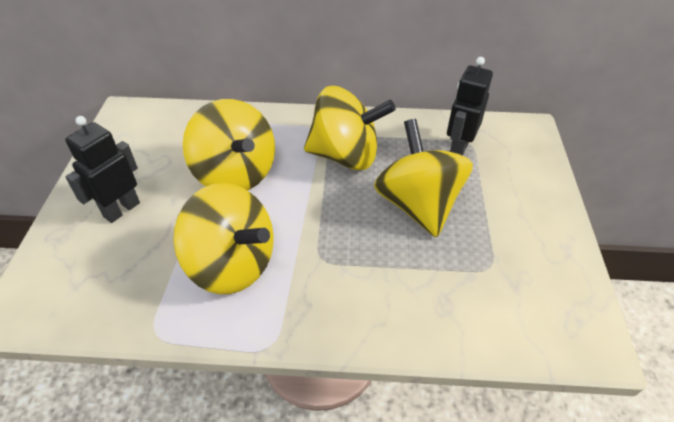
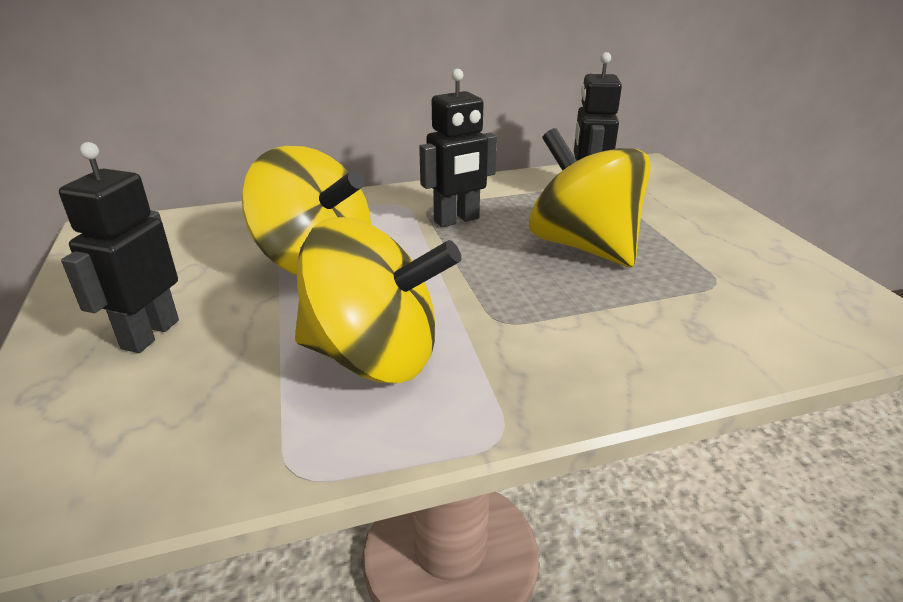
camera: 20 degrees left, 15 degrees down
yellow spinning top [304,86,396,170] -> black robot [419,69,497,227]

